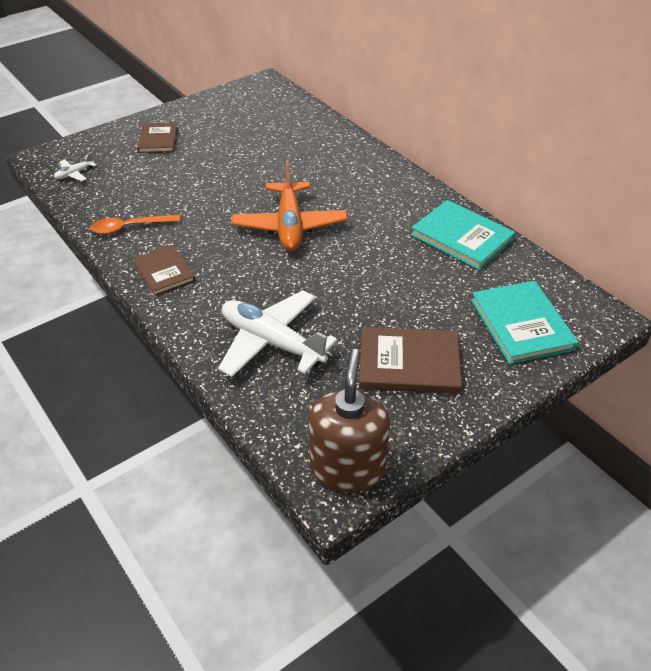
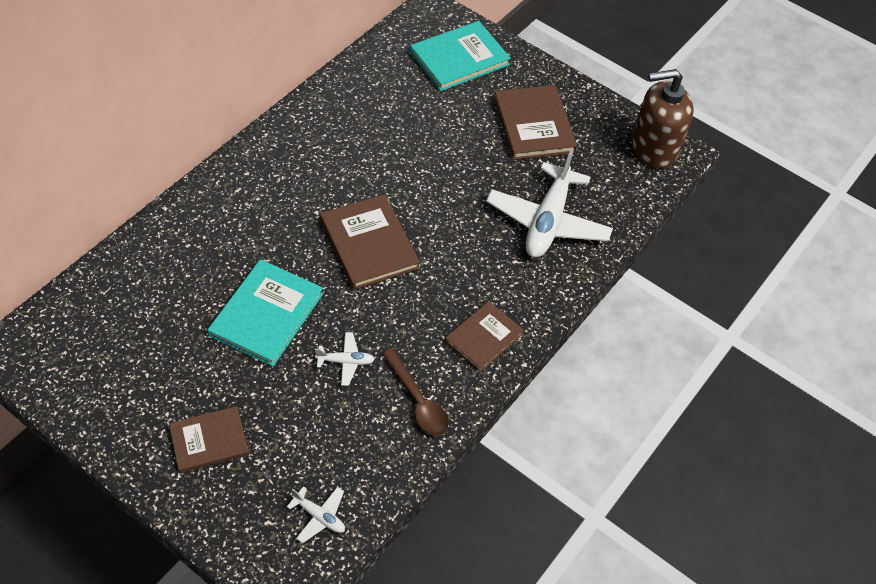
camera: 110 degrees left, 10 degrees up
orange spoon [90,215,181,234] -> brown spoon [382,349,449,436]
orange plane [232,161,348,251] -> brown book [320,194,420,290]
turquoise book [411,200,515,270] -> turquoise book moved to [208,259,323,367]
none -> white plane [315,332,375,386]

